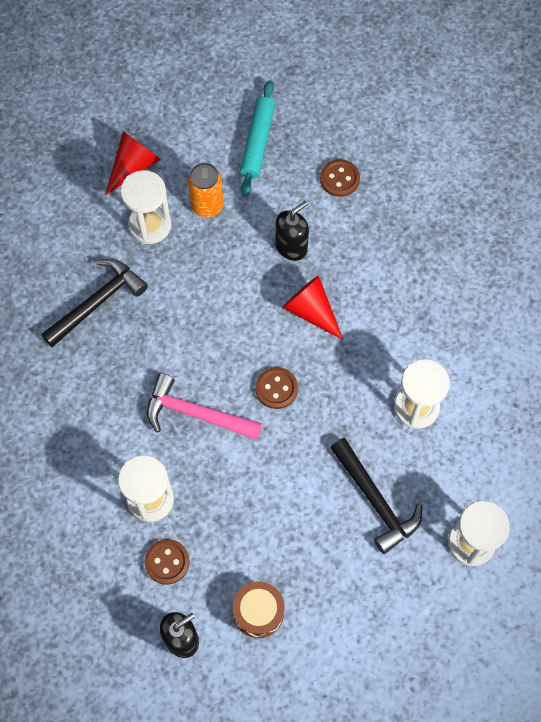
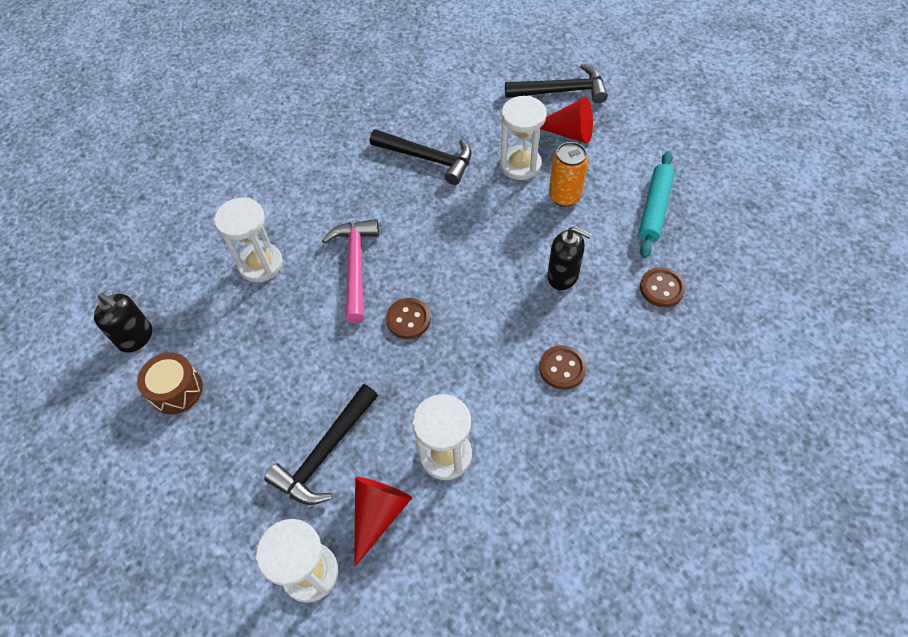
camera: 70 degrees right, 10 degrees down
brown button [144,539,190,585] -> brown button moved to [539,345,587,390]
turquoise rolling pin [240,80,275,197] -> turquoise rolling pin turned 60 degrees counterclockwise [639,151,675,258]
red cone [282,275,343,340] -> red cone moved to [354,477,412,567]
none -> black hammer [505,64,608,103]

